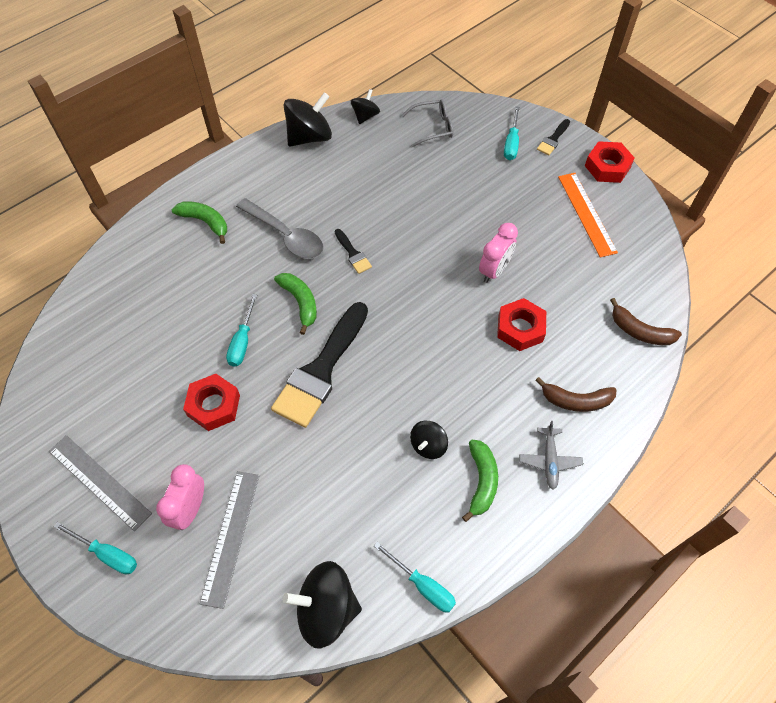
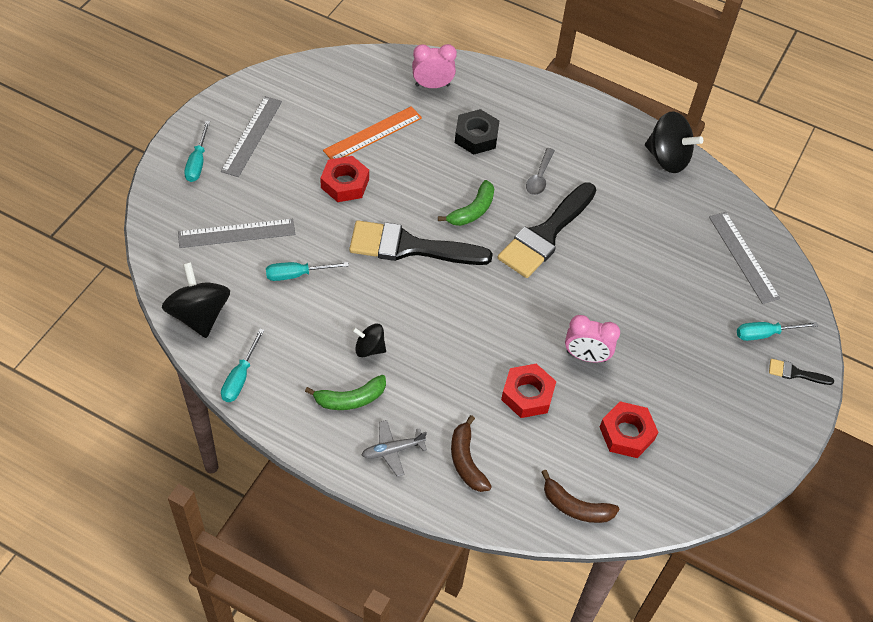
camera: 65 degrees right, 5 degrees down
pink clock [156,464,204,530] -> pink clock moved to [412,44,457,88]
green banana [172,201,227,244] -> none
turquoise screwdriver [226,294,258,367] -> turquoise screwdriver moved to [266,262,349,281]
grey spoon [236,198,324,259] -> grey spoon [526,148,555,195], size x0.60
black brush [335,229,372,274] -> black brush [498,182,596,278], size x2.30
black spinning top [351,89,380,124] -> none
grey glasses [401,99,453,147] -> grey ruler [709,212,780,304]
orange ruler [558,173,618,258] -> orange ruler moved to [323,106,422,159]
red nut [585,141,635,183] -> red nut moved to [600,401,658,458]
brown banana [610,298,682,345] -> brown banana turned 75 degrees counterclockwise [541,470,620,523]
none -> black nut [455,109,499,155]

